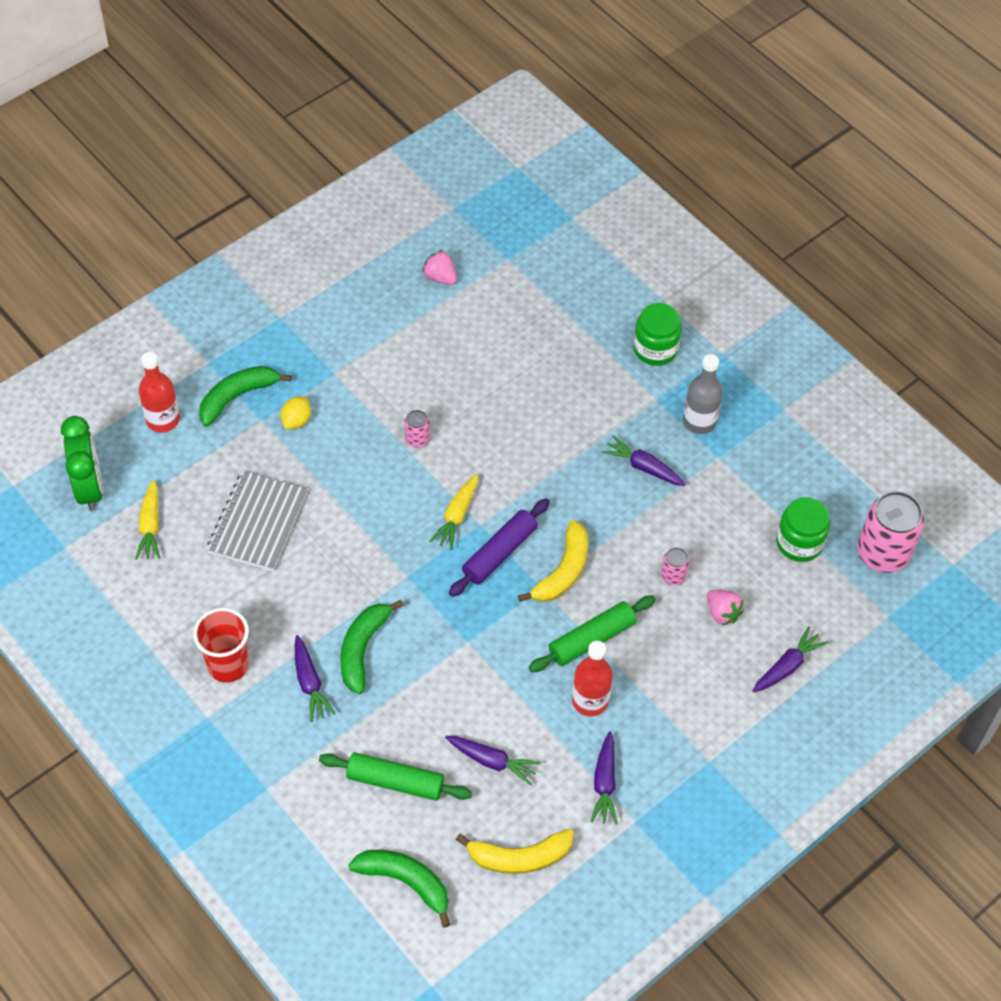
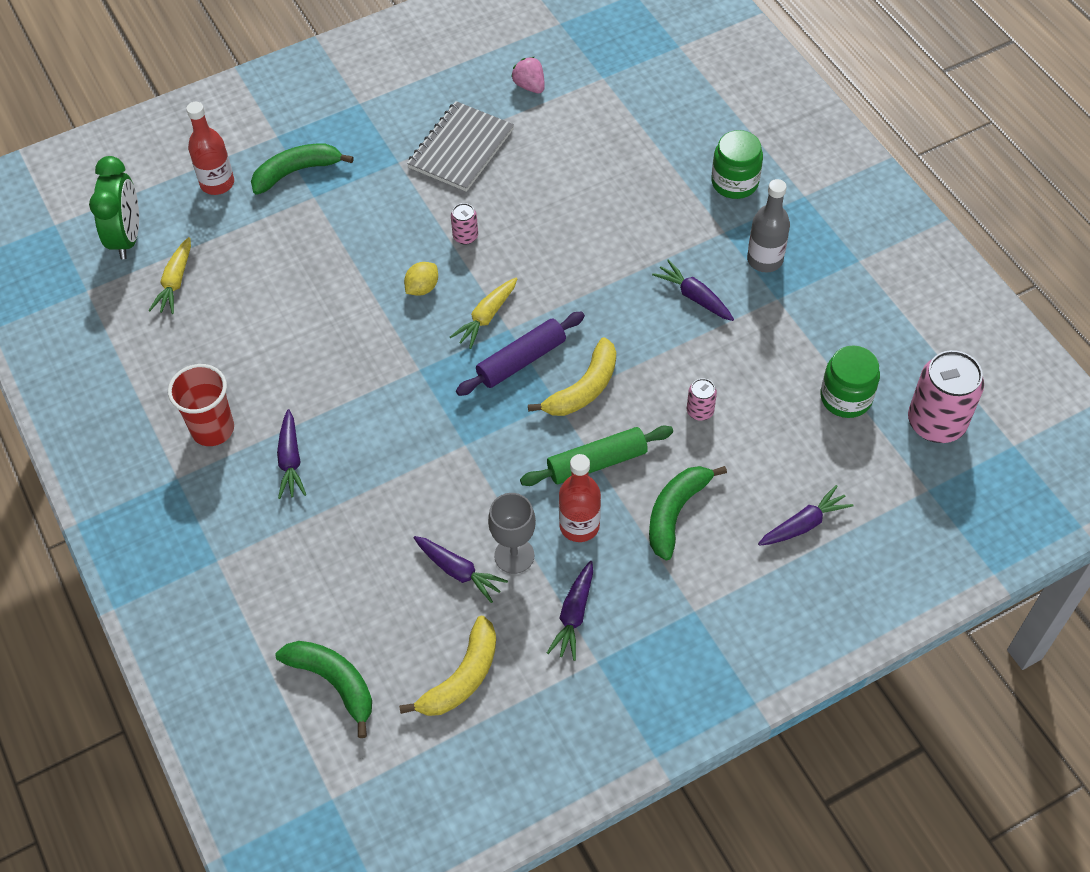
camera: 15 degrees right, 0 degrees up
grey notebook [207,471,308,571] -> grey notebook moved to [407,101,514,192]
yellow lemon [281,397,311,429] -> yellow lemon moved to [404,262,438,296]
green rolling pin [319,752,472,801] -> none
green banana [340,600,404,694] -> green banana moved to [649,466,727,560]
yellow banana [456,829,574,874] -> yellow banana turned 60 degrees counterclockwise [399,616,496,716]
pink strawberry [707,590,744,626] -> none
none -> grey goblet [488,493,536,574]

